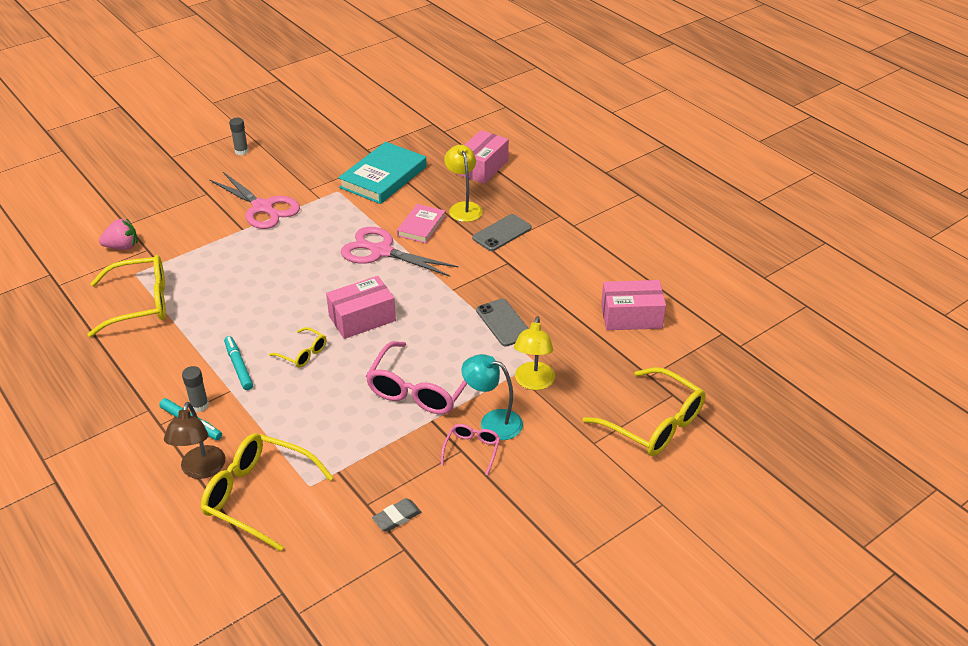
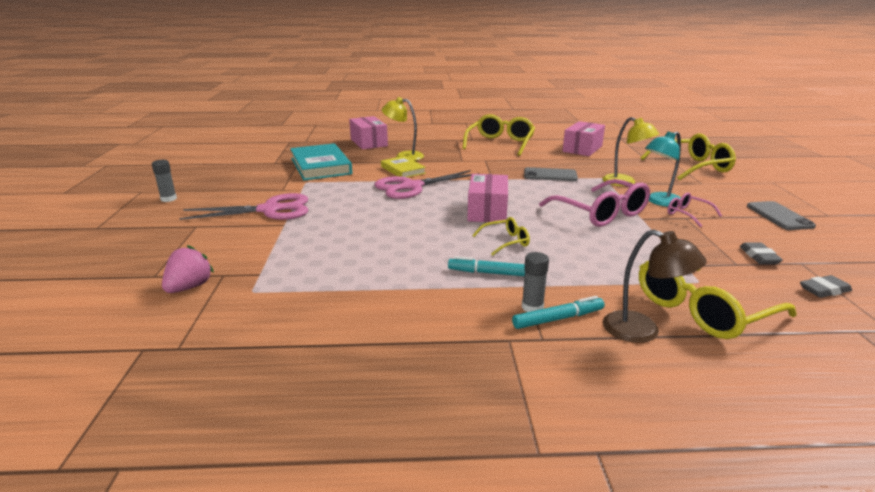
camera: 55 degrees left, 15 degrees down
yellow glasses [88,255,166,337] -> yellow glasses moved to [462,114,535,156]
pink book [397,204,446,243] -> yellow book [381,156,426,178]
grey phone [472,214,532,251] -> grey phone moved to [747,201,816,230]
none -> grey eraser [800,275,852,298]

